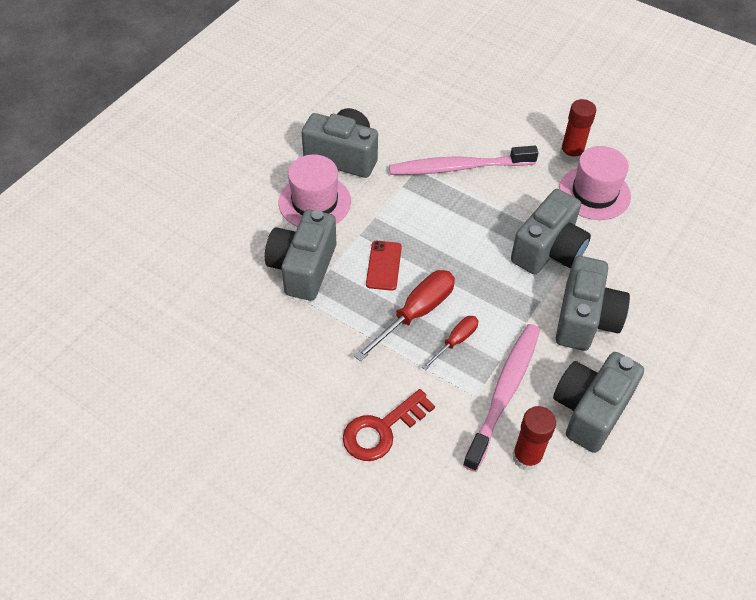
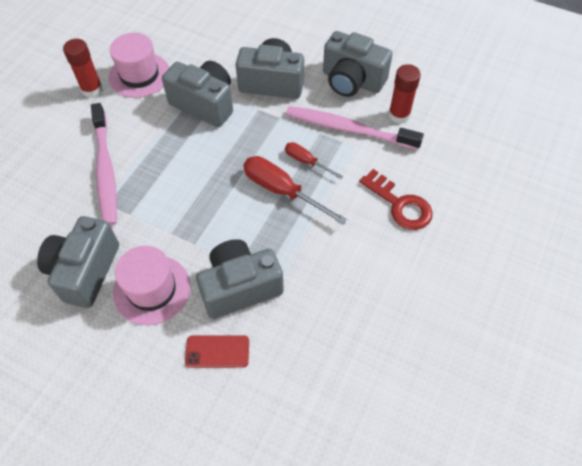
camera: 95 degrees left, 5 degrees up
grey camera [265,209,336,301] -> grey camera turned 150 degrees clockwise [196,239,284,319]
red phone [366,241,402,291] -> red phone moved to [185,335,249,368]

